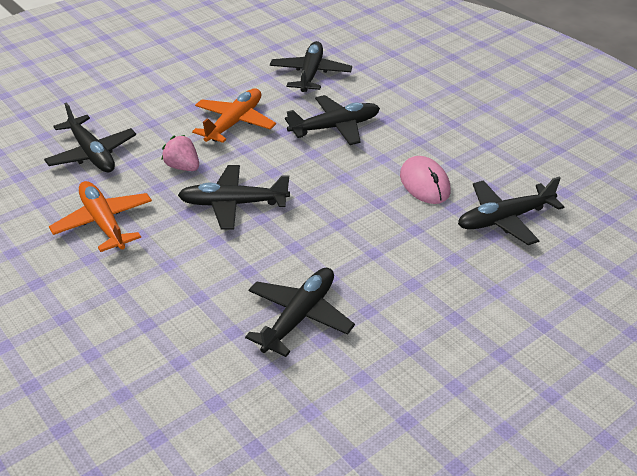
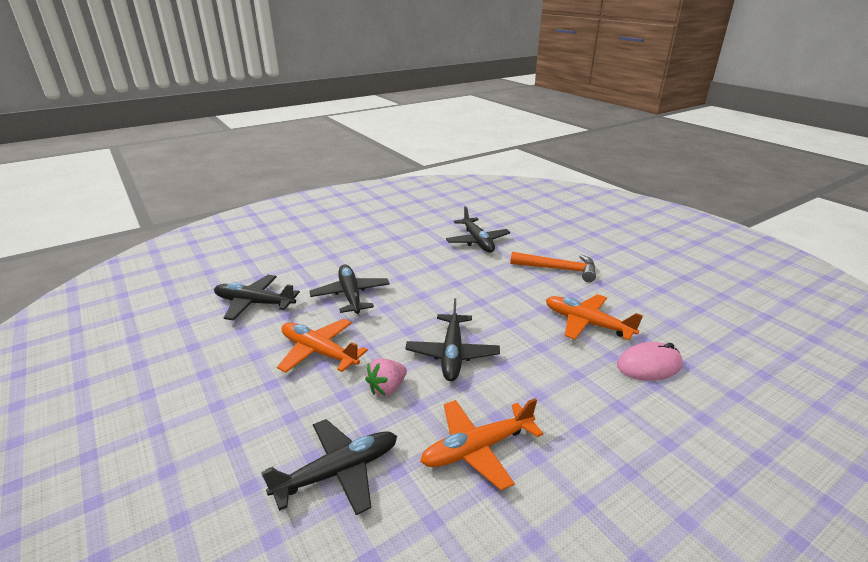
camera: 85 degrees left, 10 degrees down
black plane [245,268,355,357] -> orange plane [546,294,643,340]
pink mouse [400,156,451,204] -> pink mouse moved to [617,342,683,381]
none -> orange hammer [510,252,596,282]

